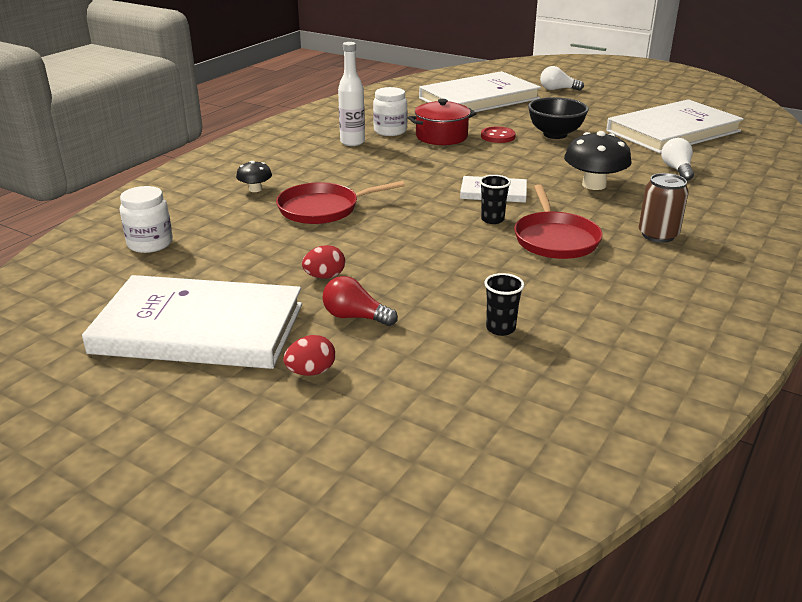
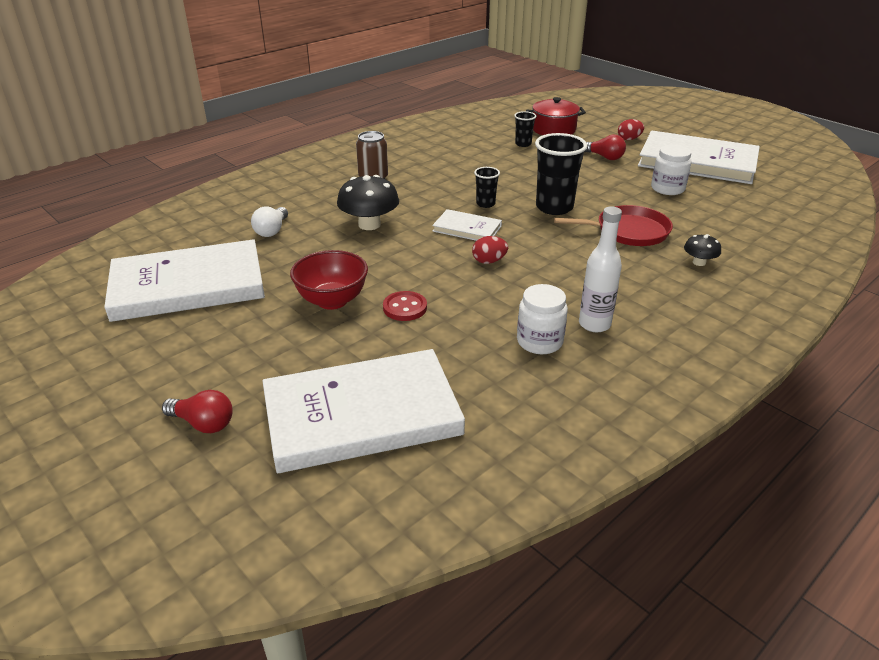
camera: 165 degrees left, 5 degrees up
white jar [120,186,173,253] -> white jar moved to [651,145,692,195]
red egg [302,245,345,279] -> red egg moved to [472,236,508,264]
red pot [408,99,477,145] -> red pot moved to [526,97,586,135]
red pan [514,184,603,259] -> none
black bowl [528,97,589,139] -> red bowl [290,250,368,310]
white light bulb [540,66,584,91] -> red light bulb [162,390,233,433]
none -> black cup [535,133,587,215]

